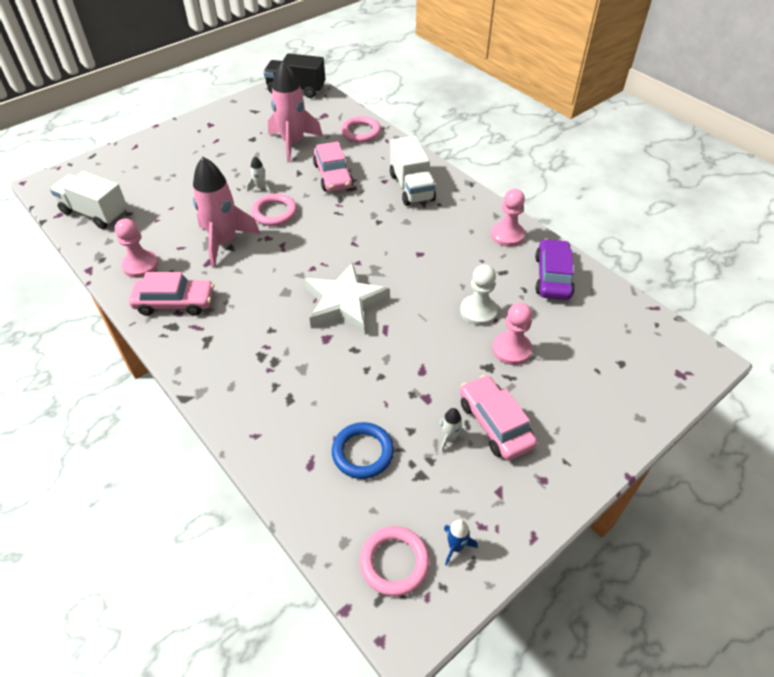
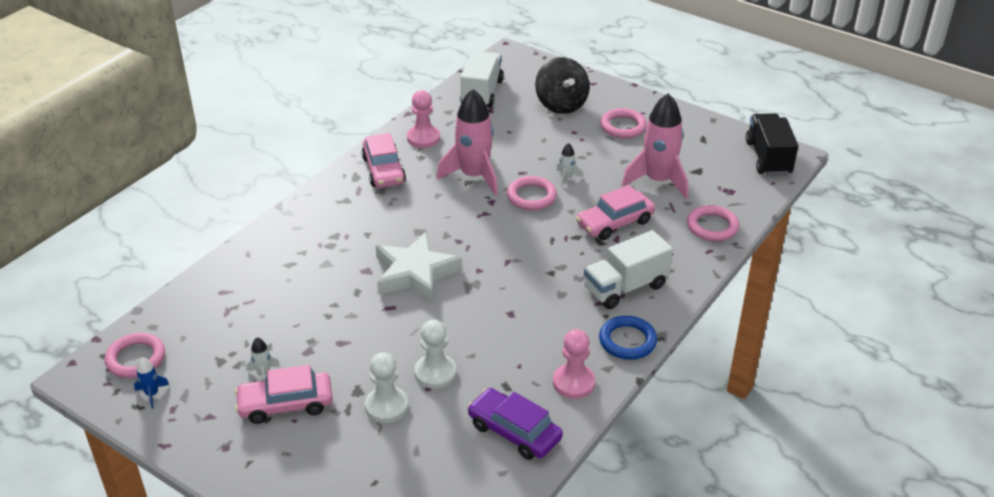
camera: 75 degrees right, 10 degrees down
blue ring [332,422,394,479] -> blue ring moved to [599,316,657,360]
pink car [460,375,537,461] -> pink car turned 150 degrees counterclockwise [235,365,333,424]
pink pawn [492,303,532,365] -> white pawn [365,352,408,423]
purple car [535,239,575,300] -> purple car turned 135 degrees counterclockwise [467,388,563,460]
none -> black spinning top [535,57,590,114]
none -> pink ring [600,108,647,138]

